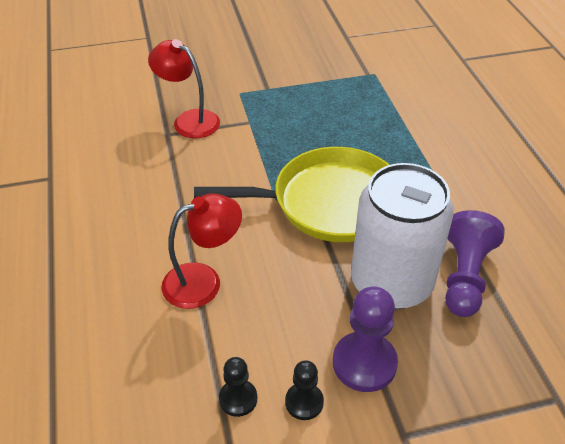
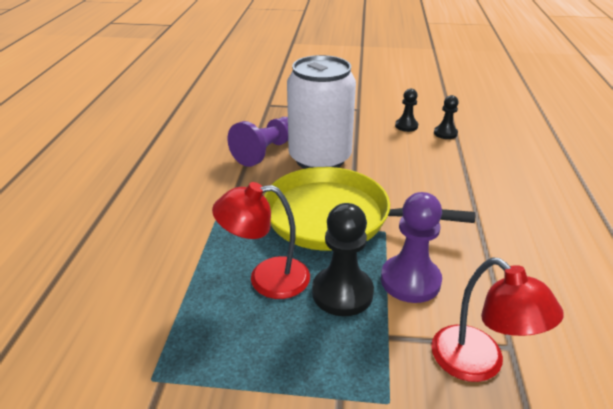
camera: 160 degrees left, 10 degrees down
red lamp [161,194,242,309] -> red lamp moved to [212,182,310,299]
purple pawn [333,287,398,392] -> purple pawn moved to [381,192,442,303]
none -> black pawn [312,203,374,316]

